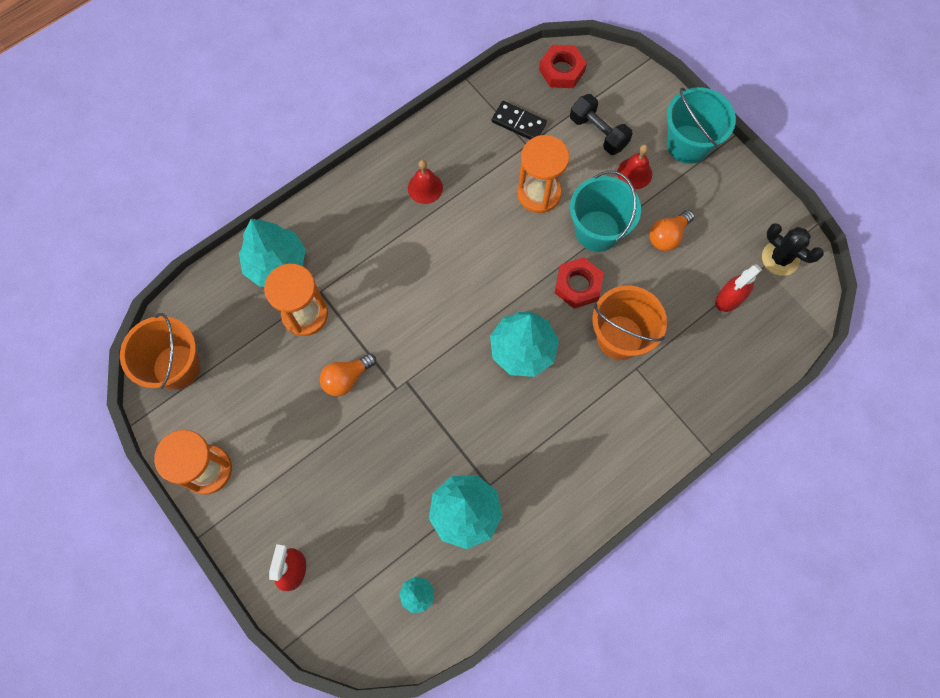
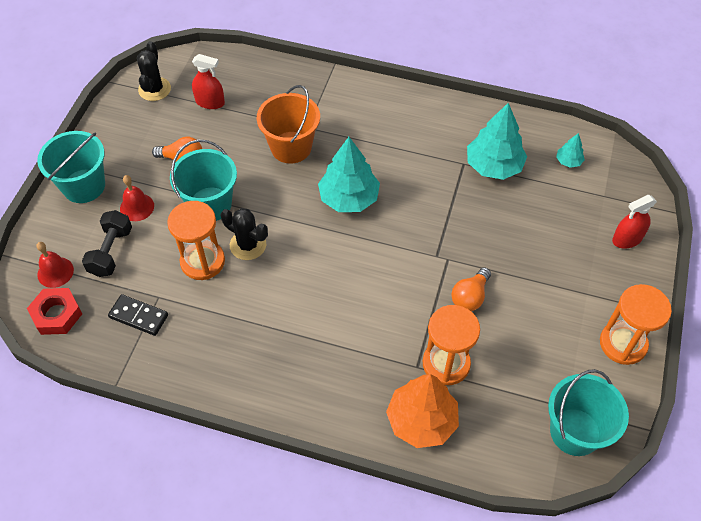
camera: 125 degrees left, 15 degrees down
orange bucket [120,313,201,390] -> turquoise bucket [548,369,629,456]
turquoise tree [239,219,306,287] -> orange tree [386,374,459,448]
orange light bulb [320,353,376,396] -> orange light bulb turned 105 degrees clockwise [451,267,491,311]
red bell [408,160,443,204] -> red bell moved to [36,242,74,288]
black domino [491,101,547,140] -> black domino turned 60 degrees counterclockwise [108,294,168,336]
red nut [555,257,604,309] -> none
none -> black cactus [221,208,268,260]

